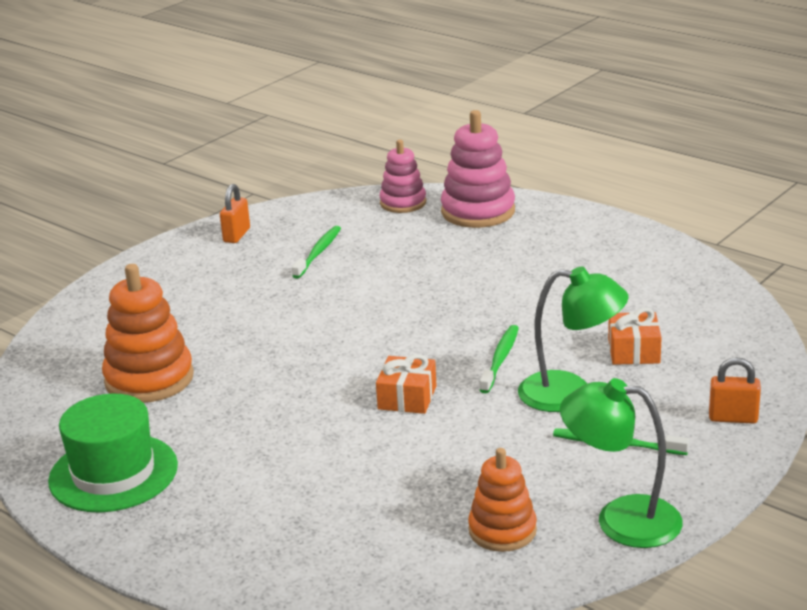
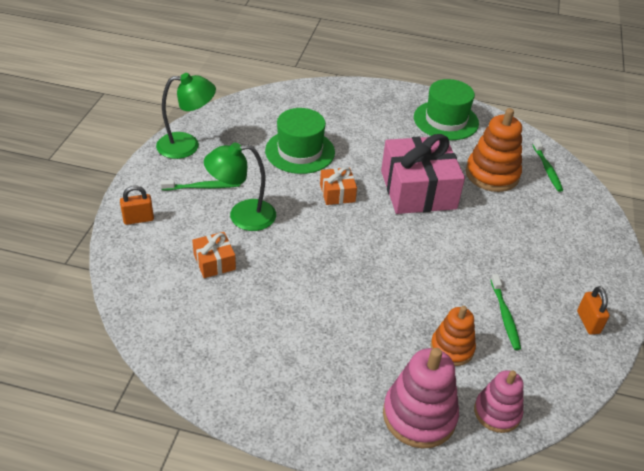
camera: 150 degrees right, 15 degrees up
orange stacking toy [468,448,537,552] -> orange stacking toy moved to [430,306,476,366]
green toothbrush [480,325,519,393] -> green toothbrush moved to [532,139,563,192]
none -> green hat [265,108,335,174]
none -> pink gift [381,134,465,214]

